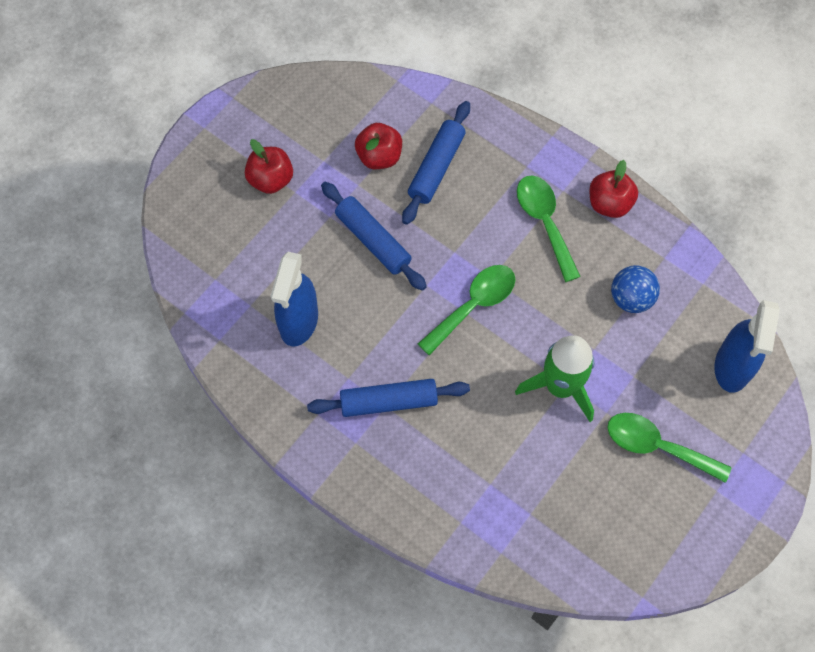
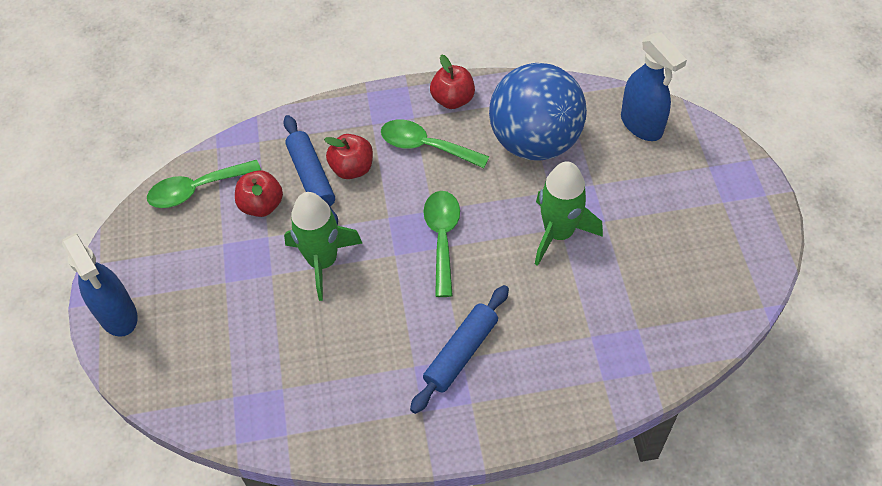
camera: 45 degrees left, 10 degrees down
red apple [245,139,293,194] -> red apple moved to [324,134,373,179]
blue spray bottle [270,252,318,346] -> blue spray bottle moved to [62,233,138,337]
blue rolling pin [321,182,427,291] -> green rocket [284,192,362,301]
green spoon [607,413,731,483] -> green spoon moved to [147,160,261,208]
blue ball [611,265,660,313] -> blue ball [489,63,587,161], size x2.15

